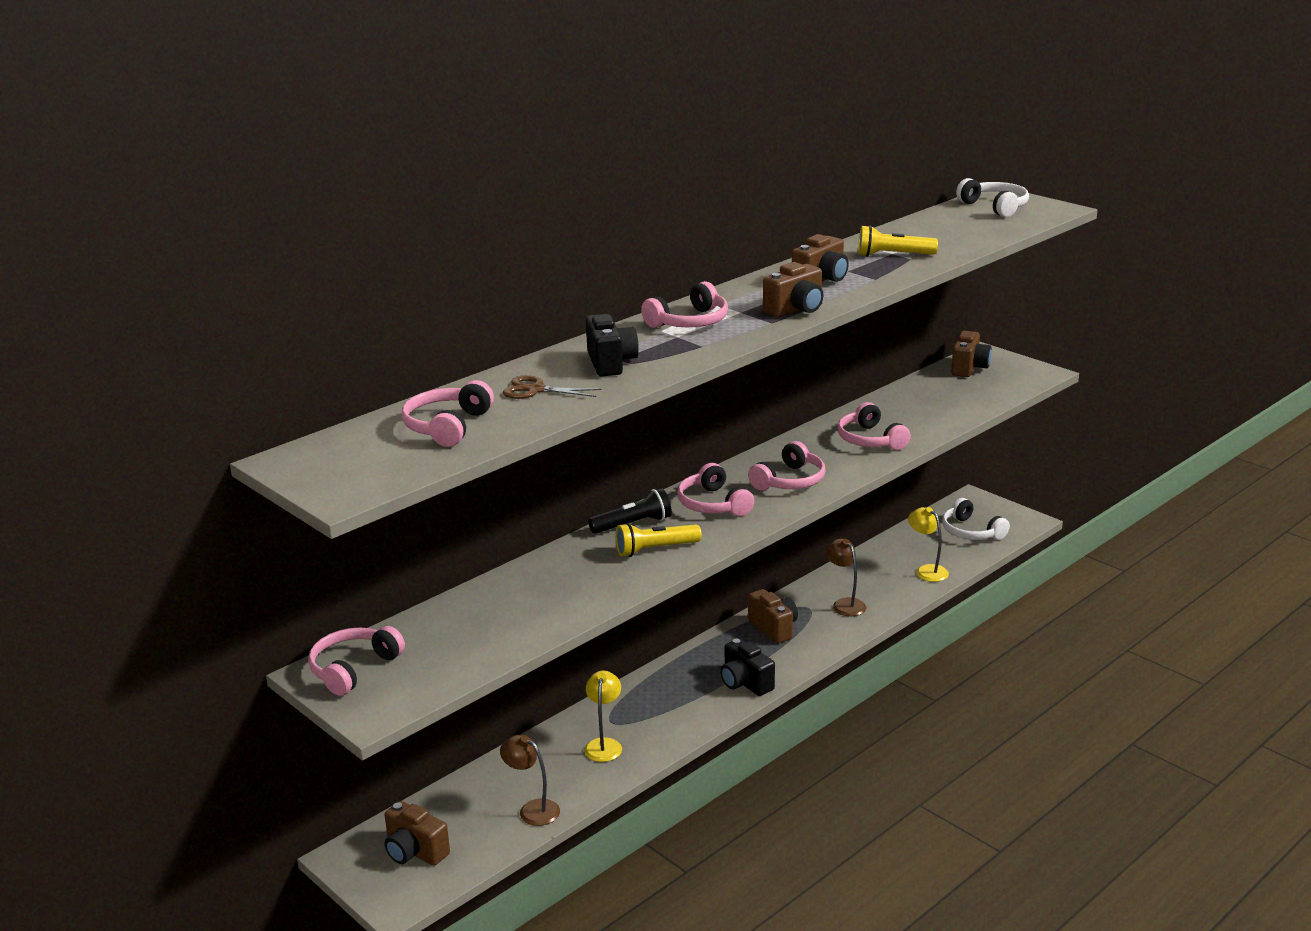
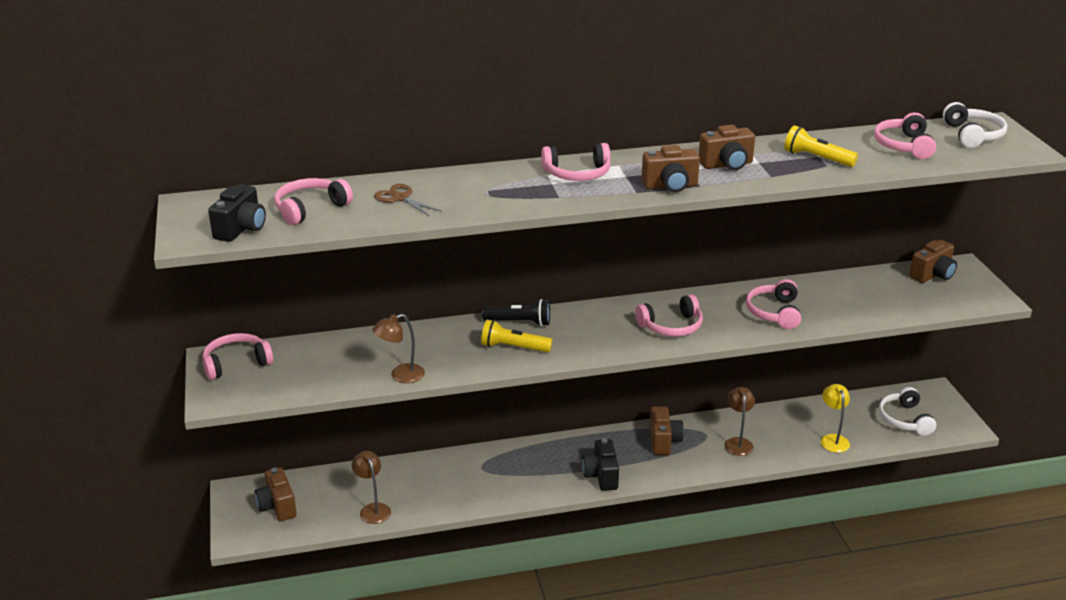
camera: 30 degrees right, 5 degrees up
yellow lamp [584,671,622,762] -> none
black camera [586,314,639,377] -> black camera moved to [208,184,266,242]
pink headphones [677,463,755,516] -> pink headphones moved to [874,113,936,159]
none -> brown lamp [372,314,425,383]

